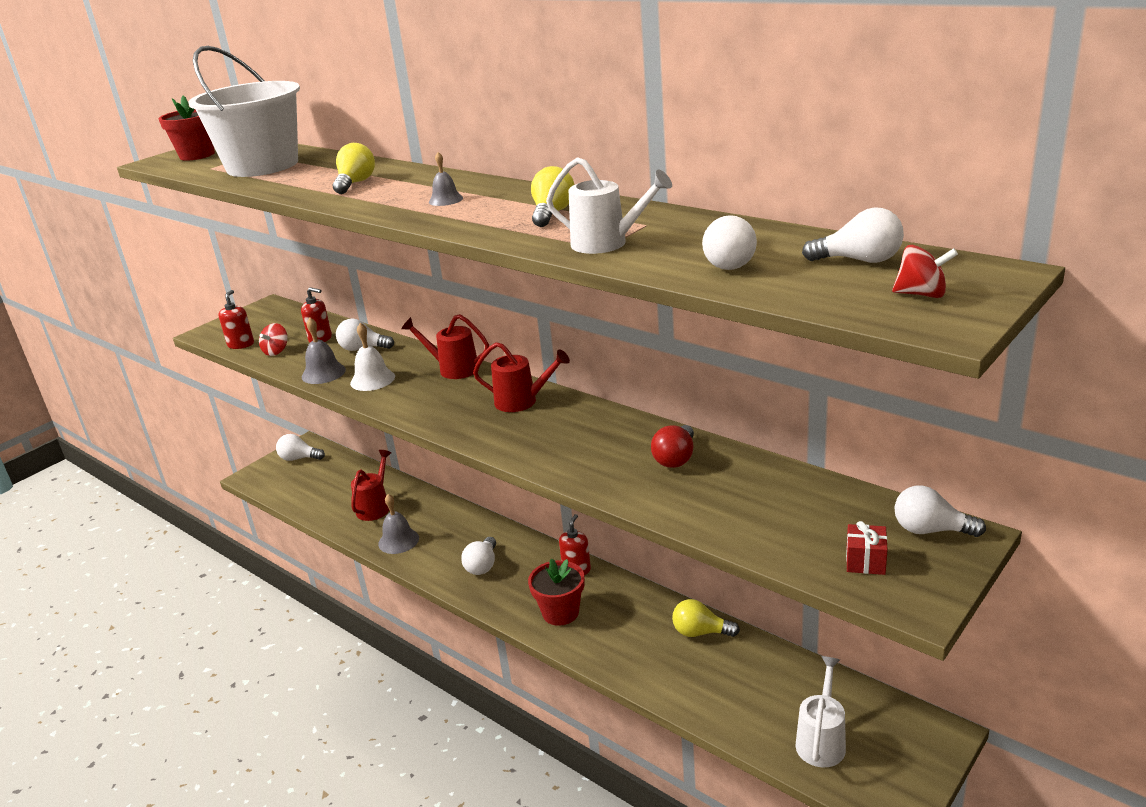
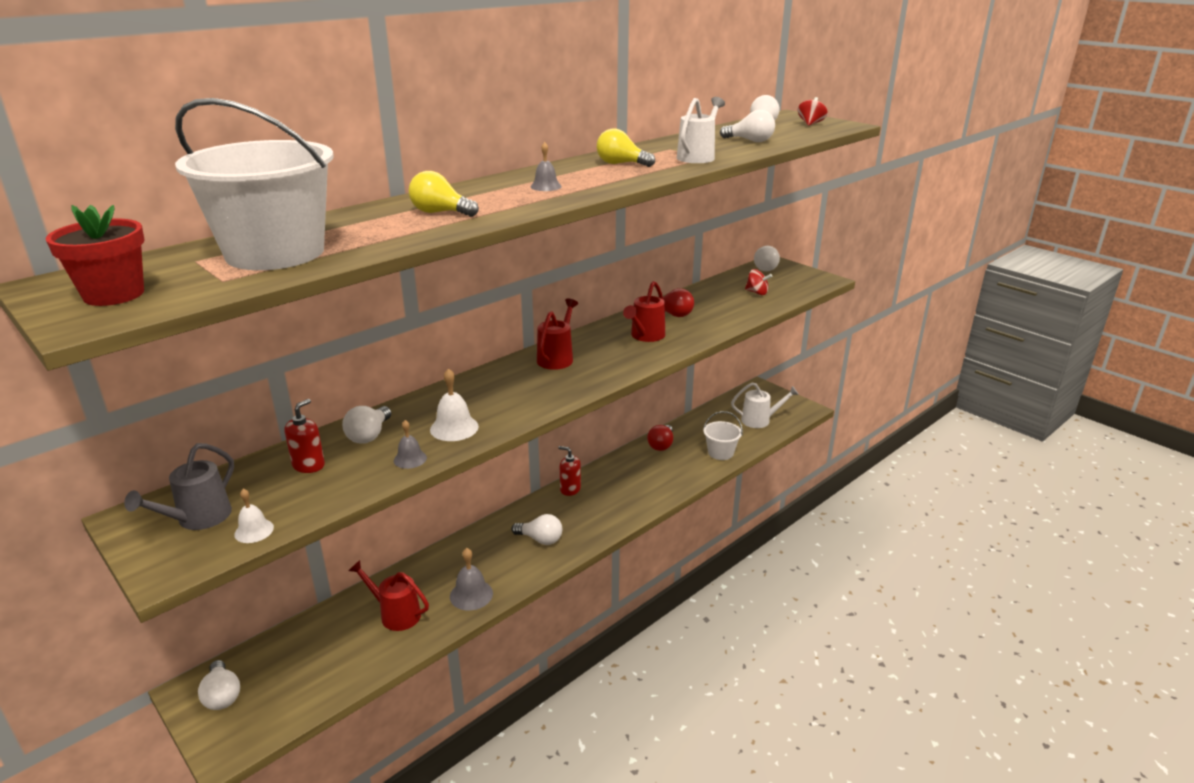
camera: 85 degrees left, 0 degrees up
red soap dispenser [219,290,254,349] -> white bell [234,489,274,543]
red spinning top [259,323,288,356] -> red spinning top moved to [745,269,773,295]
white light bulb [276,434,325,461] -> white light bulb turned 45 degrees counterclockwise [198,660,240,710]
grey bell [302,318,346,384] -> grey bell [394,420,427,469], size x0.64
red watering can [401,314,489,379] -> red watering can moved to [623,281,665,342]
red flower pot [528,558,585,626] -> none
yellow light bulb [672,599,740,637] -> red light bulb [647,425,673,451]
white watering can [796,656,846,767] -> white watering can turned 150 degrees clockwise [731,383,799,428]
red gift [846,521,888,575] -> none
none -> grey watering can [124,443,234,530]
none -> white bucket [703,411,743,460]

